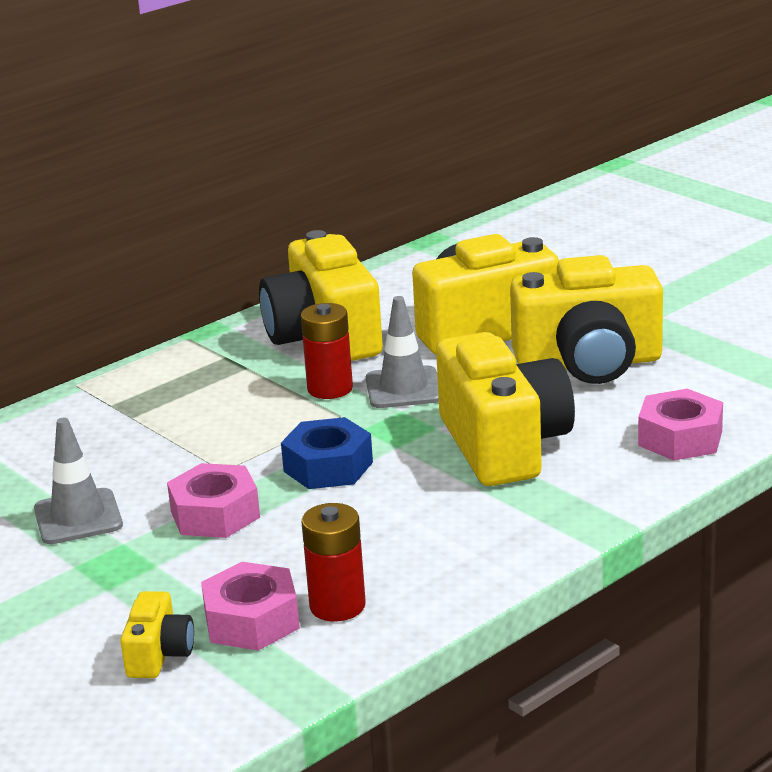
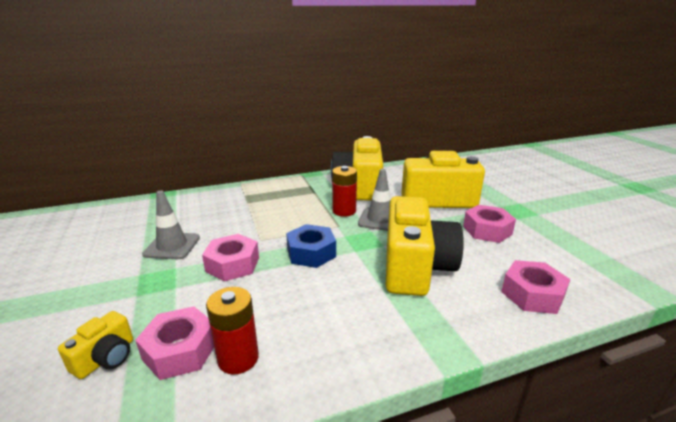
camera: 20 degrees right, 0 degrees up
yellow camera [510,255,663,384] -> pink nut [463,205,516,243]

